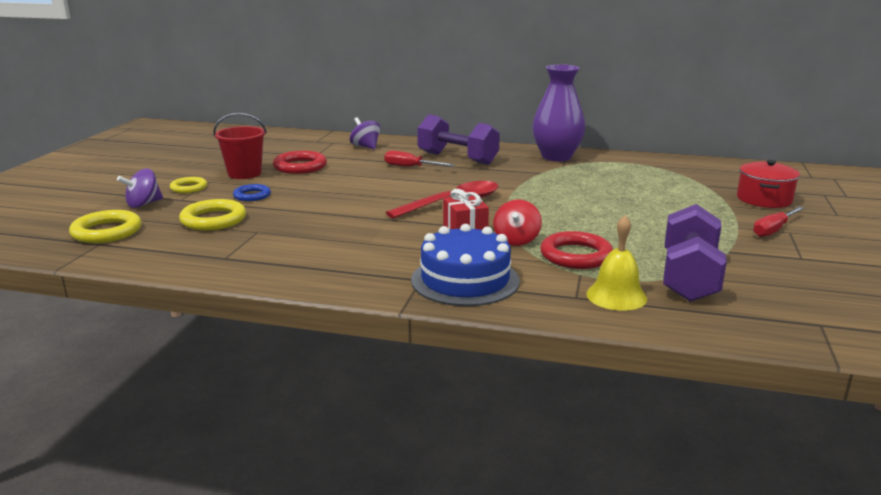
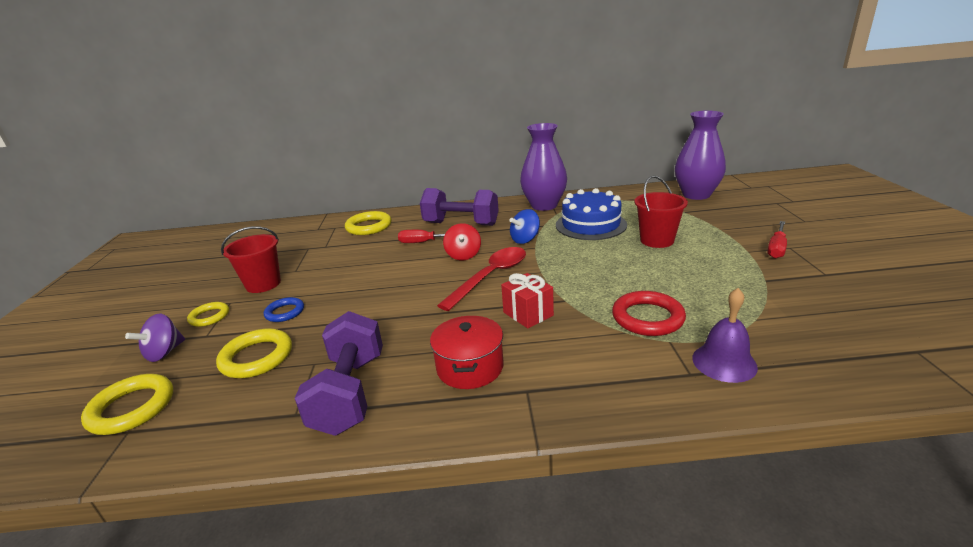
camera: 15 degrees left, 5 degrees up
red ring [273,151,327,174] -> none
purple spinning top [350,117,380,149] -> yellow ring [345,211,392,235]
blue cake [411,224,520,306] -> blue cake moved to [556,188,627,240]
red spinning top [493,200,542,246] -> red spinning top moved to [443,223,481,260]
yellow bell [586,215,647,311] -> purple bell [692,288,758,383]
purple dumbbell [663,204,727,302] -> purple dumbbell moved to [295,311,383,436]
red pot [737,160,800,208] -> red pot moved to [430,316,504,389]
none -> blue spinning top [510,209,540,244]
none -> red bucket [635,175,688,248]
none -> purple vase [675,111,726,200]

